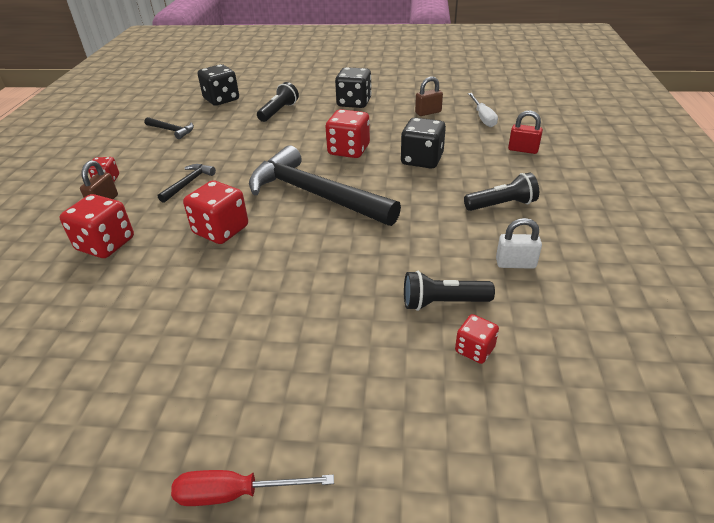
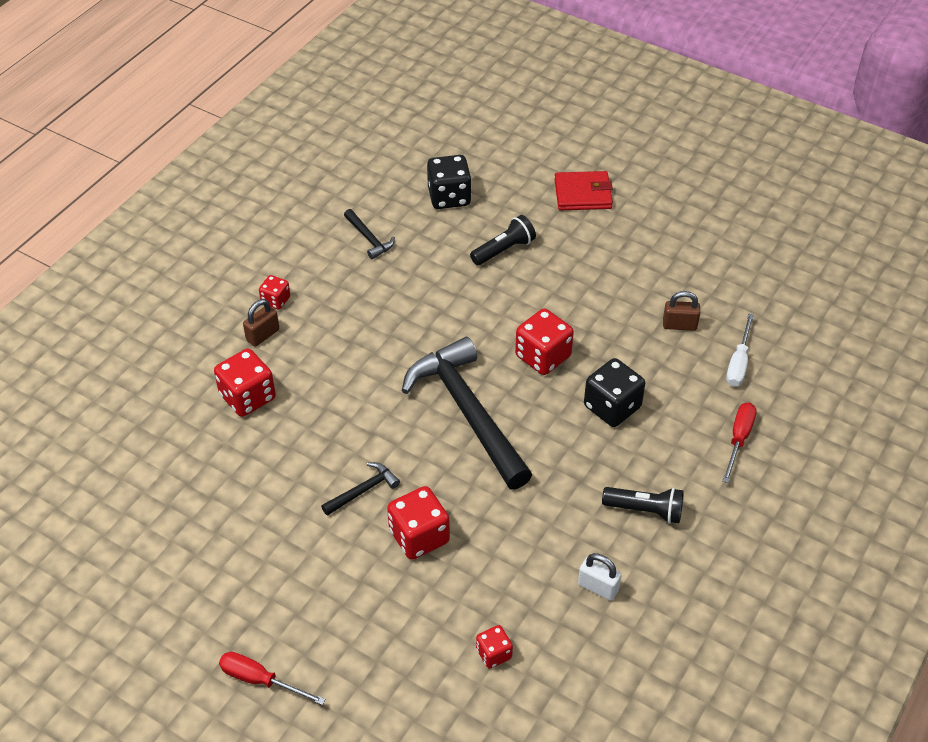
camera: 25 degrees right, 10 degrees up
black hammer [158,164,216,203] -> black hammer moved to [321,462,400,516]
red dice [183,180,248,244] -> red dice moved to [387,486,450,560]
black dice [335,67,372,108] -> none
black flashlight [404,271,495,311] -> none
red padlock [508,110,543,154] -> red screwdriver [723,403,757,483]
none -> red wallet [554,171,613,210]

